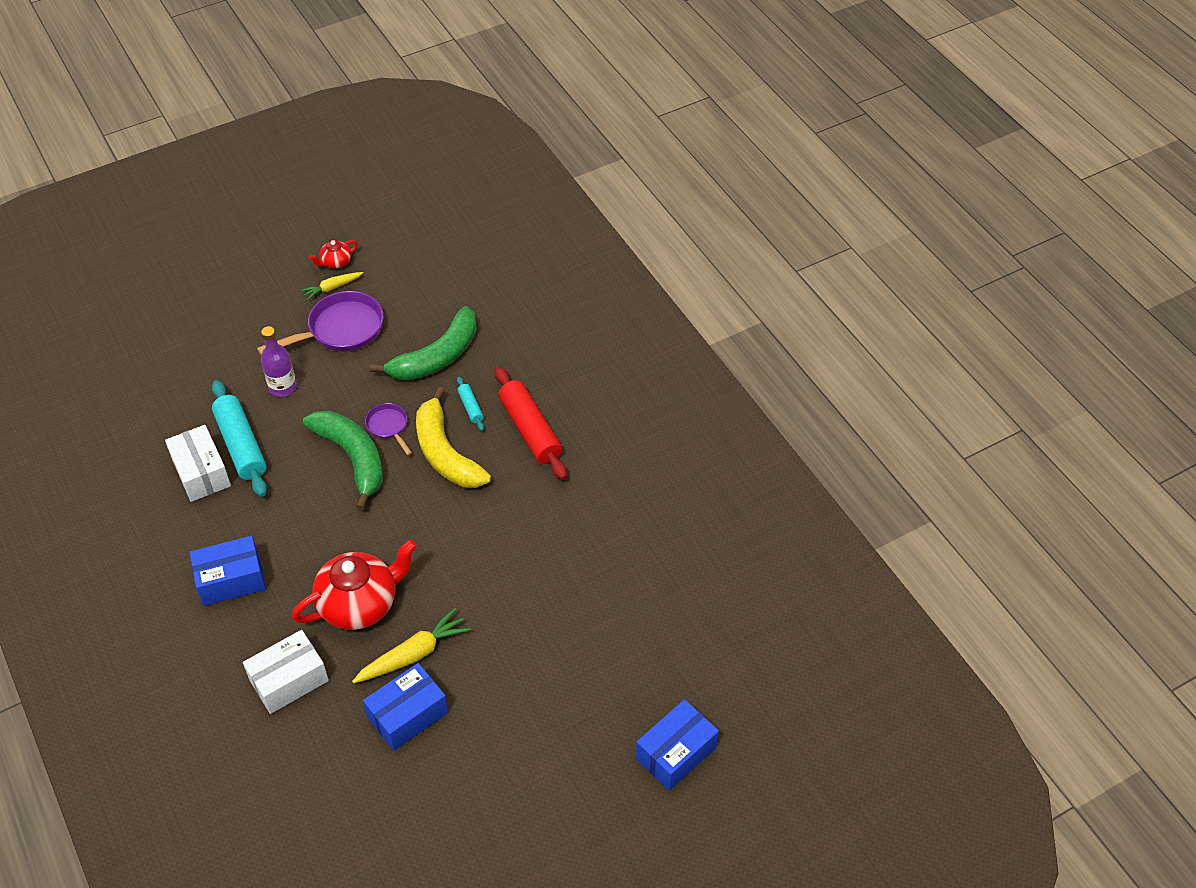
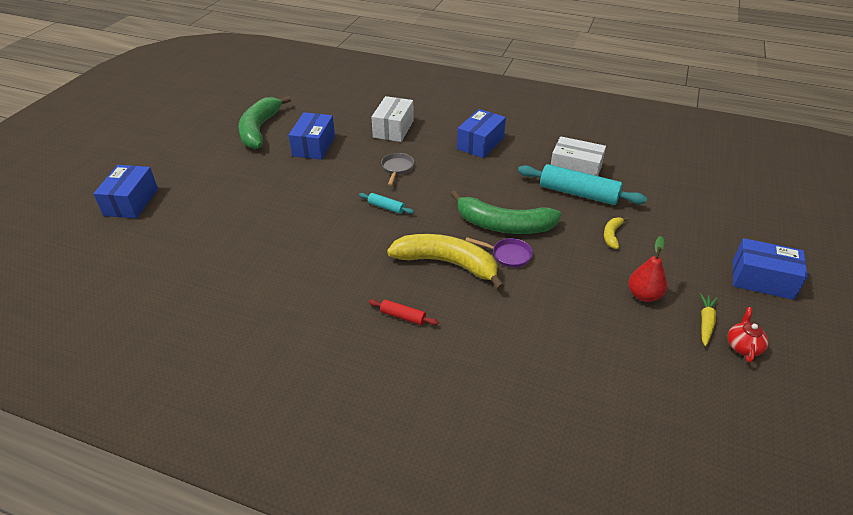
camera: 140 degrees right, 10 degrees down
purple pan [257,291,384,355] -> red pear [628,236,667,302]
purple bottle [261,326,297,397] -> yellow banana [604,217,629,249]
red teapot [292,539,417,630] -> grey pan [381,153,414,186]
yellow carrot [352,608,471,683] -> none
green banana [369,306,477,380] -> green banana moved to [238,96,291,149]
turquoise rolling pin [457,377,484,431] -> turquoise rolling pin moved to [359,193,414,214]
red rolling pin [495,366,567,480] -> red rolling pin [369,299,439,325], size x0.47
none -> blue box [733,238,808,300]

